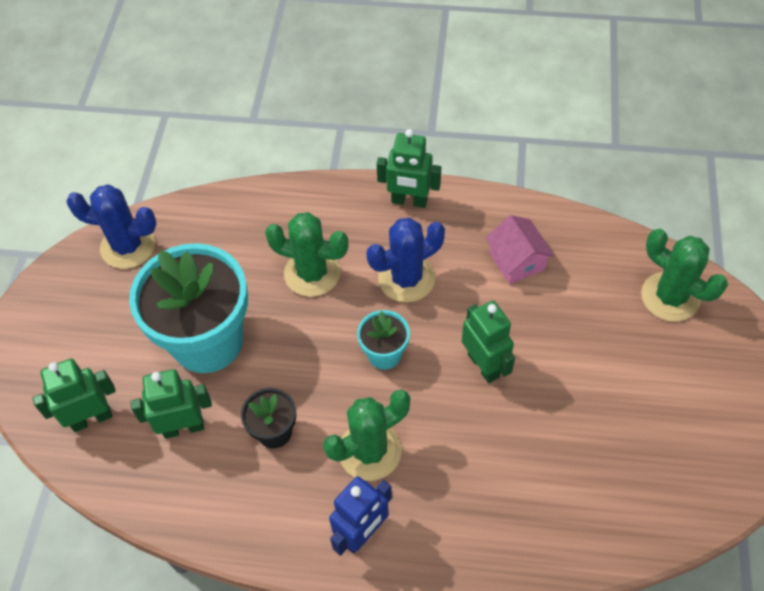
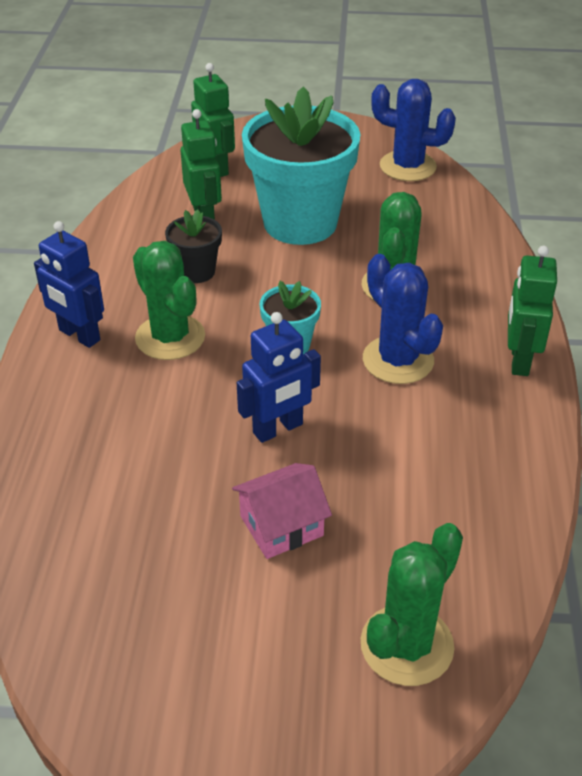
camera: 85 degrees right, 15 degrees down
blue cactus [66,185,157,269] -> blue cactus turned 75 degrees counterclockwise [371,79,456,181]
green robot [462,301,515,383] -> blue robot [237,312,321,443]
pink house [485,215,555,284] -> pink house moved to [232,463,332,559]

